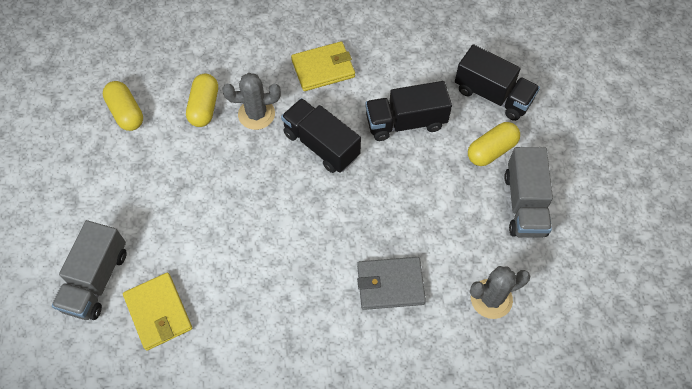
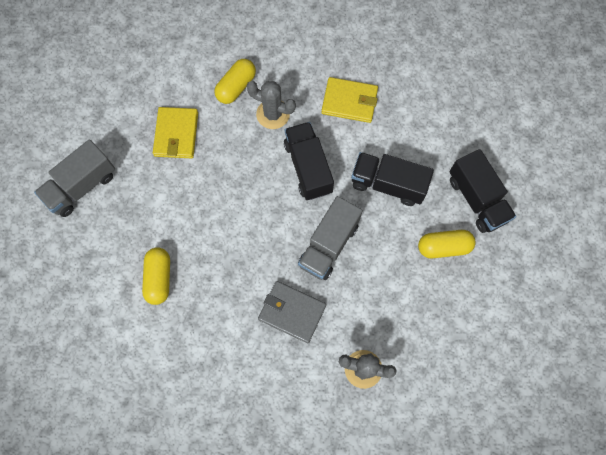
camera: 30 degrees right, 10 degrees up
yellow capsule [103,81,143,131] -> yellow capsule moved to [142,247,170,305]
yellow wallet [123,273,192,351] -> yellow wallet moved to [153,107,198,158]
grey truck [504,147,553,238] -> grey truck moved to [298,196,363,280]

